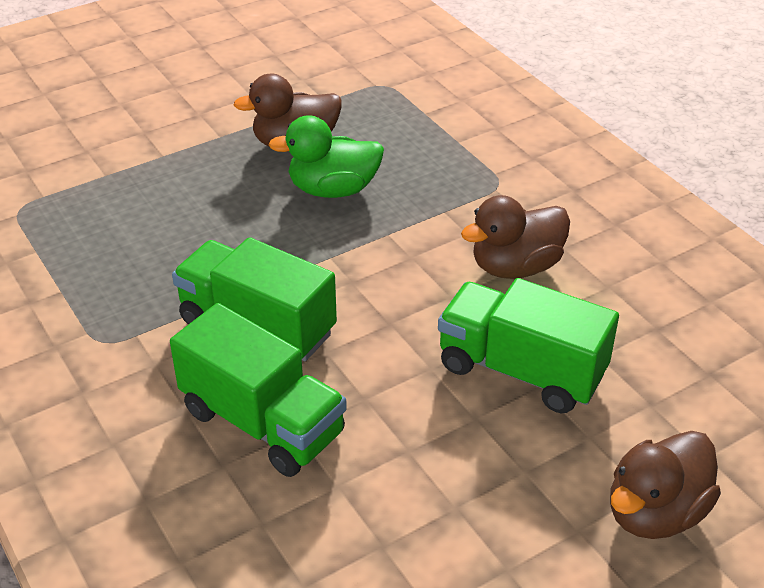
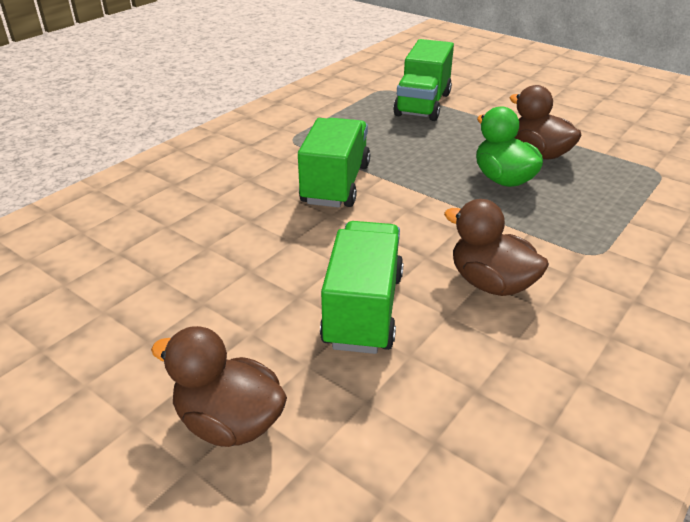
camera: 70 degrees right, 5 degrees down
green truck [170,303,347,477] -> green truck moved to [393,39,454,121]

